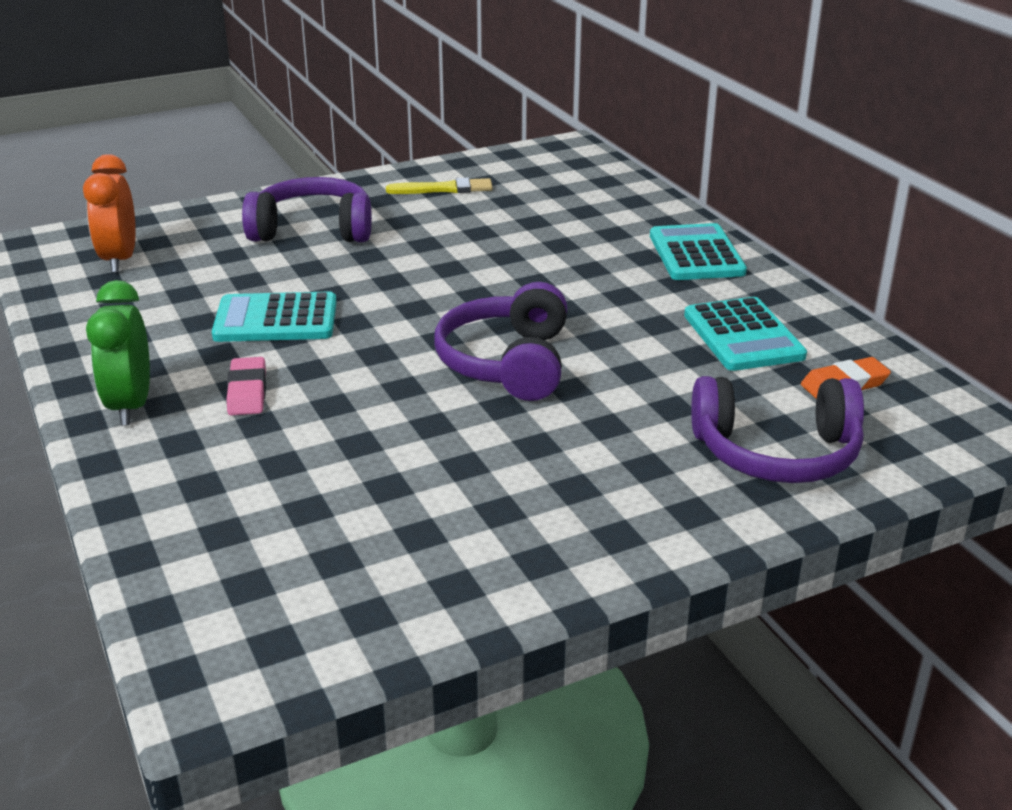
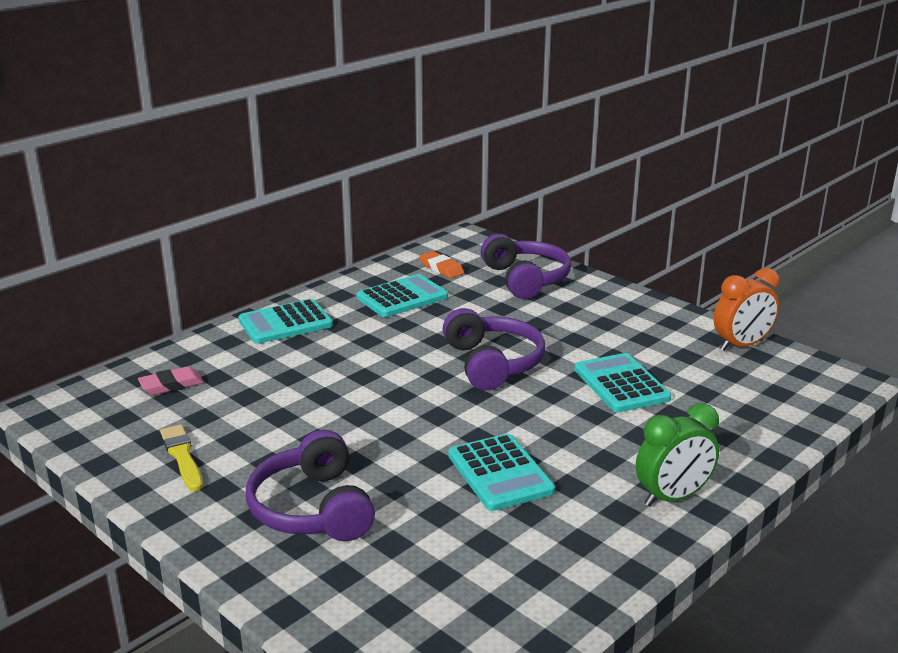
camera: 110 degrees left, 5 degrees down
orange clock [83,154,136,273] -> orange clock moved to [714,268,780,351]
pink eraser [227,357,266,415] -> pink eraser moved to [138,366,204,395]
purple headphones [434,282,567,401] -> purple headphones turned 90 degrees counterclockwise [443,308,545,390]
none -> turquoise calculator [574,353,671,412]

